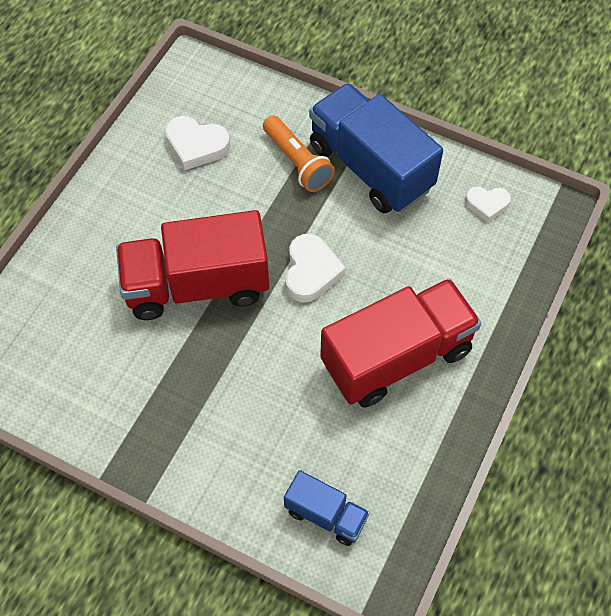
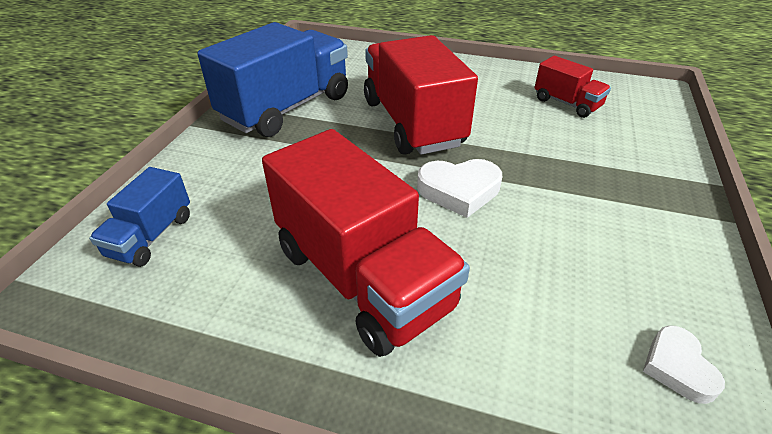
camera: 80 degrees right, 20 degrees down
white heart [165,116,230,170] -> red truck [534,56,611,118]
orange flashlight [263,116,335,192] -> none
blue truck [309,83,443,213] -> blue truck moved to [197,22,348,137]

